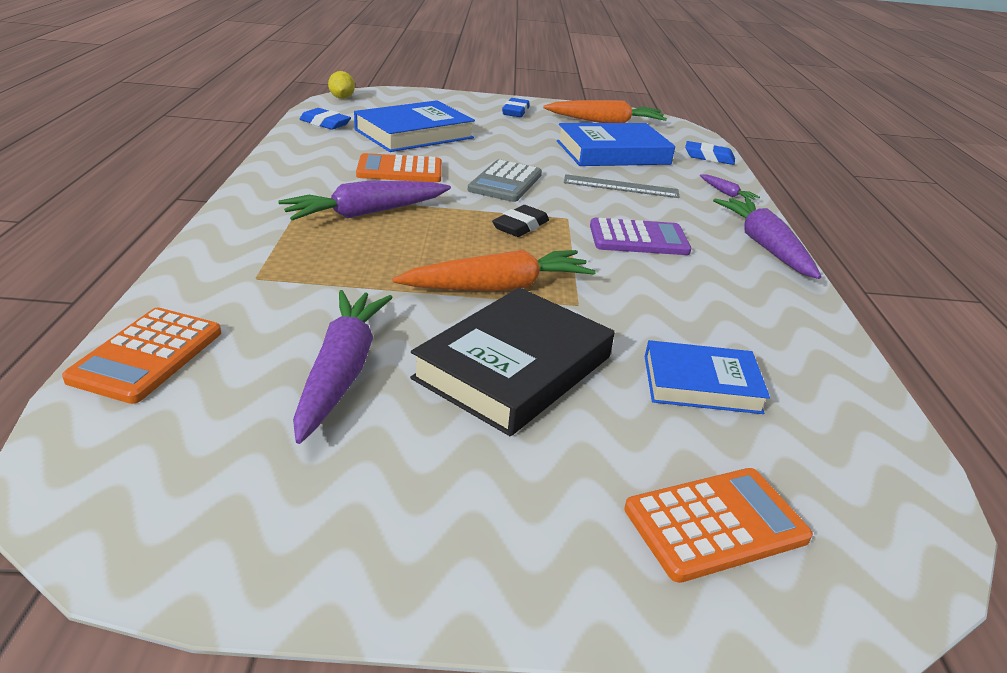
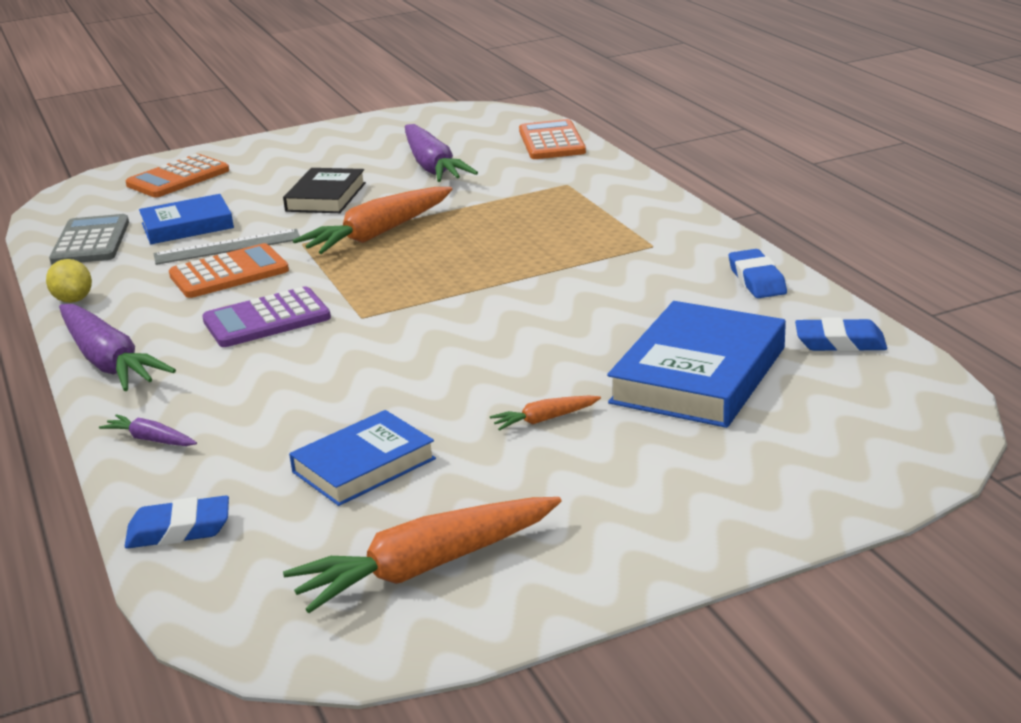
camera: 160 degrees right, 5 degrees down
purple carrot [278,181,451,221] -> none
yellow lemon [328,71,355,99] -> yellow lemon moved to [46,259,92,303]
orange calculator [356,153,442,182] -> orange calculator moved to [169,243,289,298]
black book [410,287,614,436] -> black book [283,168,366,213], size x0.63
grey calculator [468,160,542,202] -> grey calculator moved to [49,214,129,265]
black eraser [492,205,549,237] -> none
blue eraser [502,98,530,117] -> blue eraser moved to [729,249,787,298]
blue book [557,123,675,166] -> blue book [289,410,436,506], size x0.63
grey ruler [564,174,679,198] -> grey ruler moved to [154,229,300,265]
none -> orange carrot [490,396,601,431]

